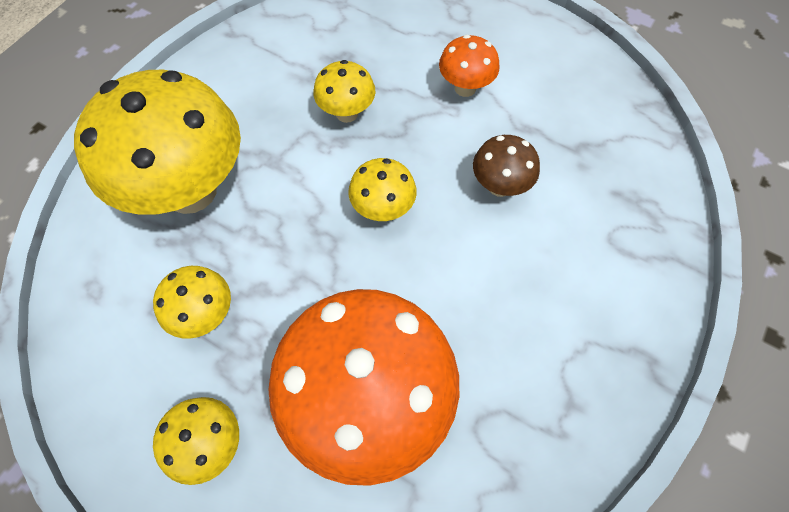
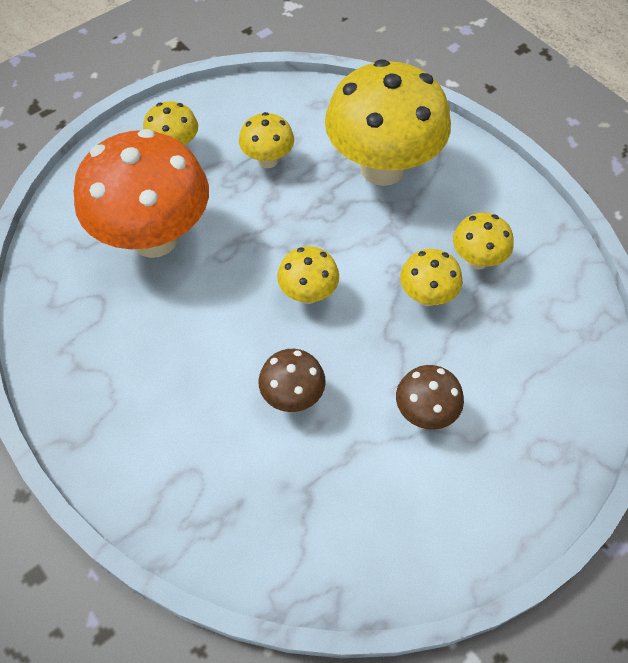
camera: 110 degrees right, 5 degrees down
orange mushroom [439,35,500,97] -> brown mushroom [396,365,464,430]
none -> yellow mushroom [453,213,514,270]

